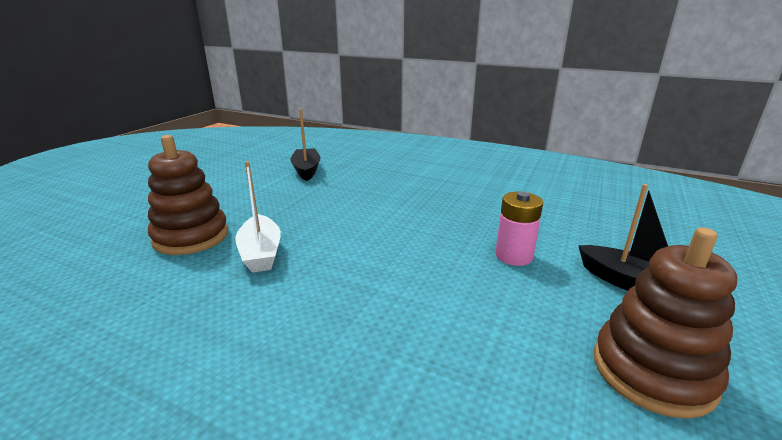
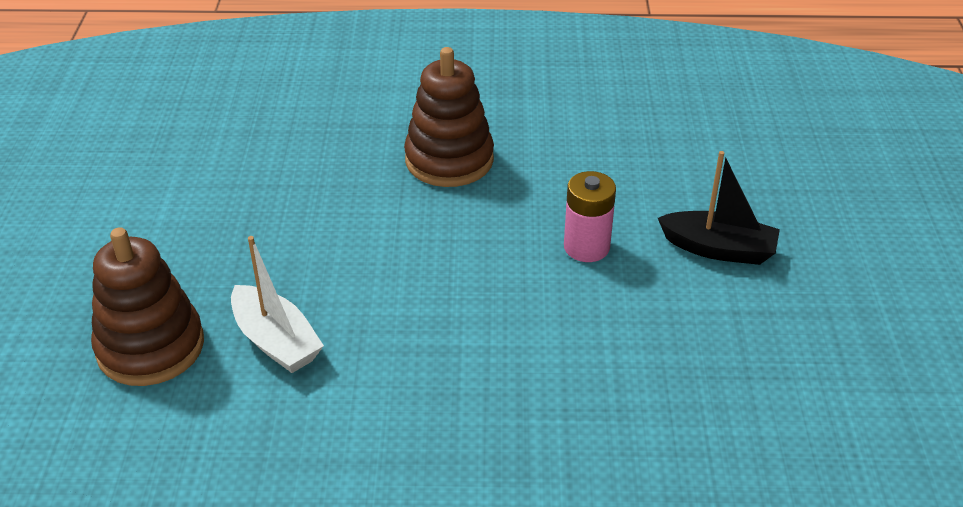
camera: 25 degrees left, 15 degrees up
black boat [290,109,320,181] -> none
brown stacking toy [594,227,737,419] -> brown stacking toy moved to [404,47,494,187]

